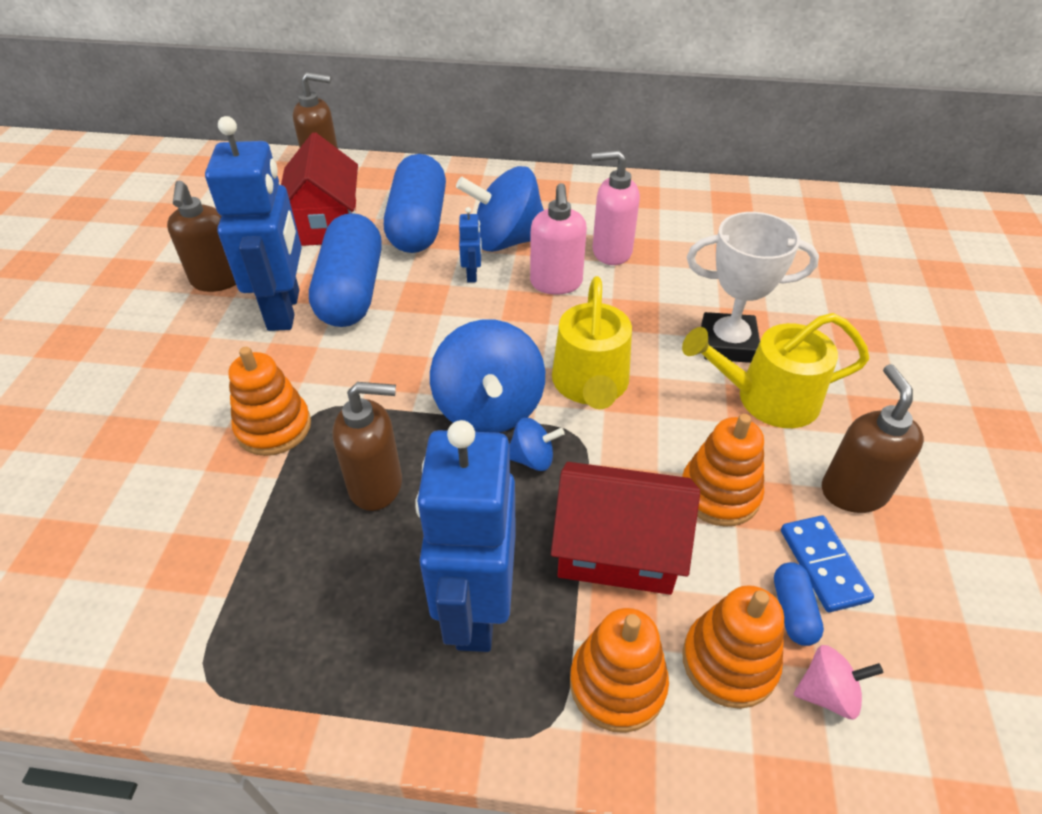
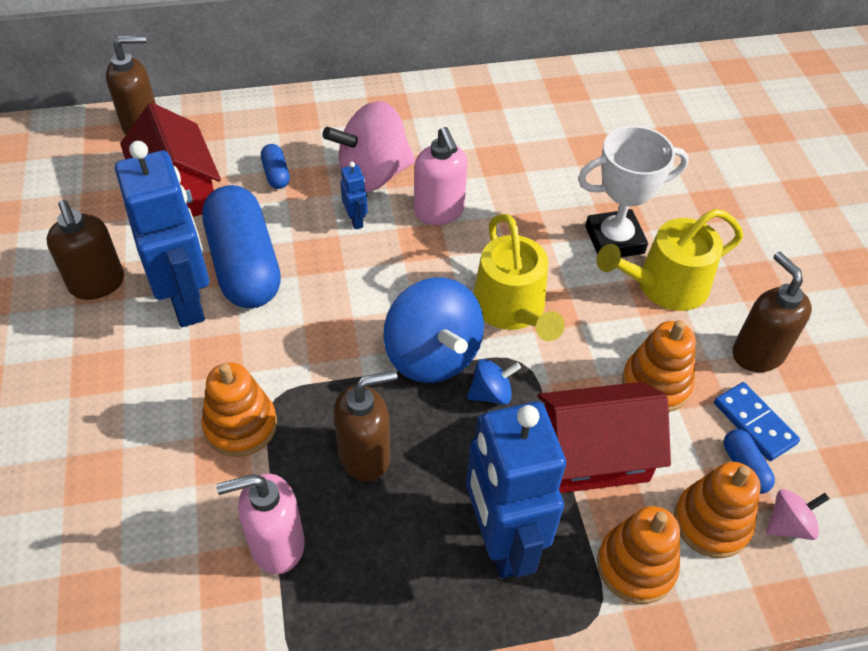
camera: 20 degrees left, 5 degrees up
blue capsule [384,154,446,253] -> blue capsule [261,144,290,189], size x0.42
blue spinning top [456,166,544,252] -> pink spinning top [323,101,415,192]
pink soap dispenser [592,150,640,265] -> pink soap dispenser moved to [216,473,305,574]

